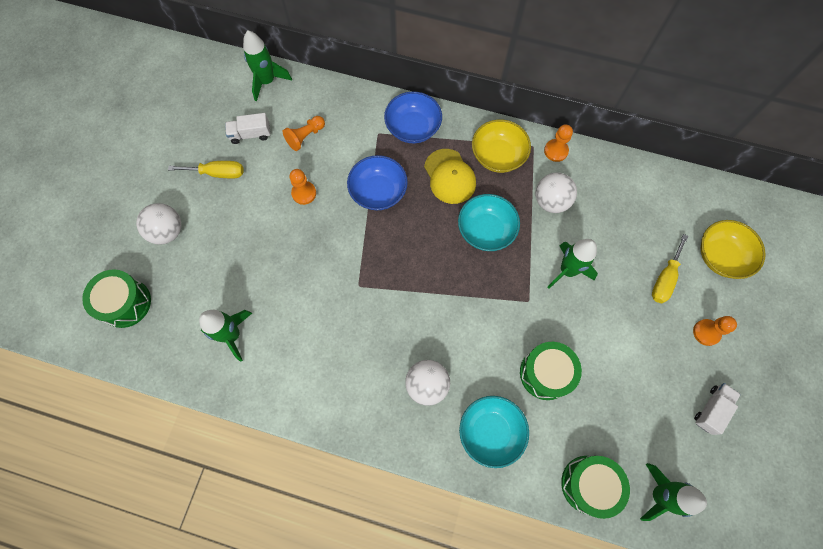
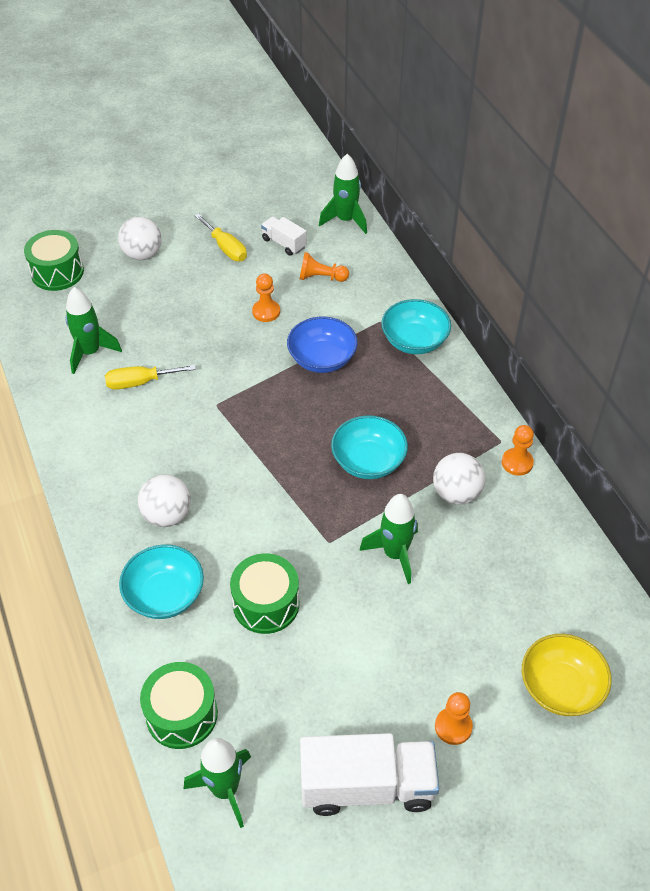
camera: 50 degrees right, 20 degrees down
blue bowl [384,92,442,143] -> turquoise bowl [381,299,451,354]
yellow cap [424,149,476,204] -> none
yellow bowl [472,120,531,173] -> none
yellow screwdriver [652,234,688,303] -> yellow screwdriver moved to [105,365,196,390]
white truck [694,383,741,435] -> white truck [300,733,439,816], size x1.95

